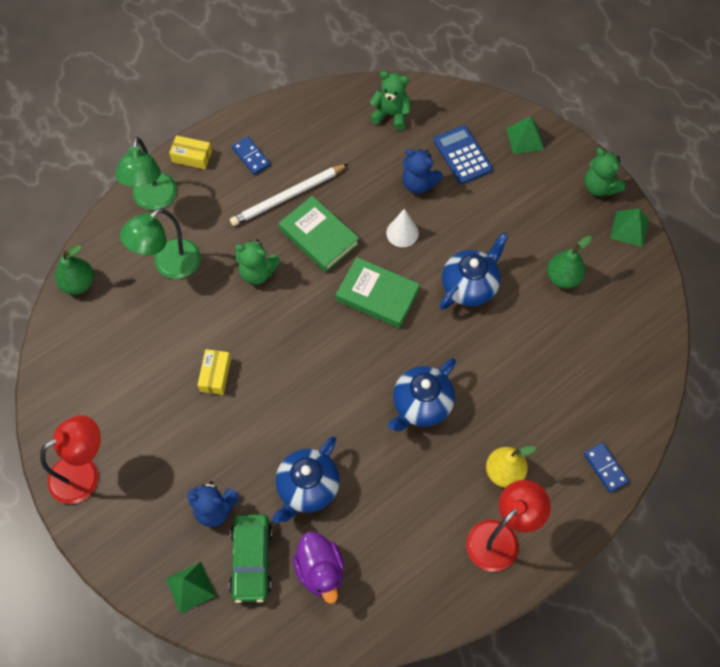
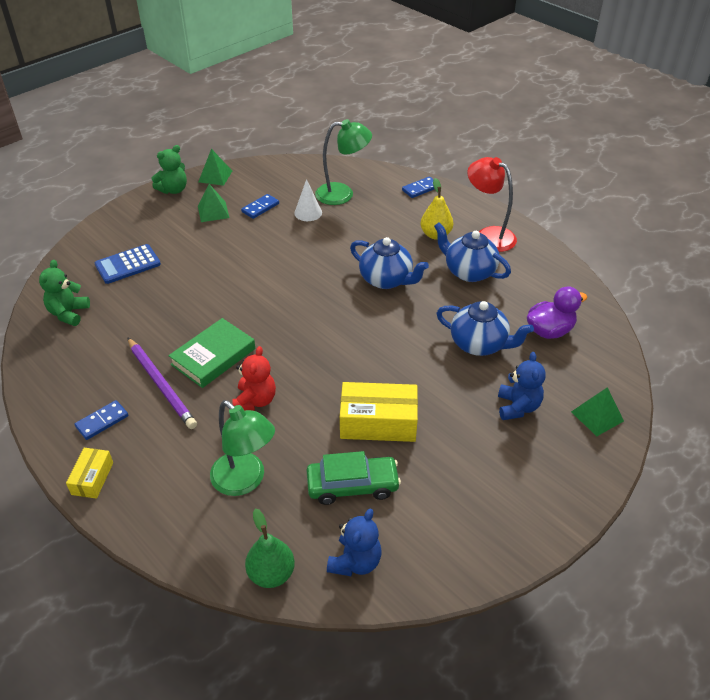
camera: 95 degrees left, 20 degrees down
red lamp [40,415,101,504] -> none
green lamp [115,137,177,210] -> green lamp moved to [315,119,372,205]
yellow box [198,349,231,395] -> yellow box [340,382,418,442], size x1.79
green car [229,514,272,603] -> green car moved to [306,451,401,505]
white pencil [230,164,348,226] -> purple pencil [127,337,197,429]
green teddy bear [235,239,280,285] -> red teddy bear [232,346,276,411]
green book [336,257,420,328] -> none
white cone [386,209,419,247] -> white cone moved to [294,179,322,221]
blue teddy bear [402,149,443,194] -> blue teddy bear moved to [327,509,381,576]
blue teapot [439,233,509,310] -> blue teapot moved to [434,222,511,282]
green pyramid [506,116,544,154] -> green pyramid moved to [198,184,229,222]
green pear [547,236,592,288] -> blue domino [241,194,279,219]

